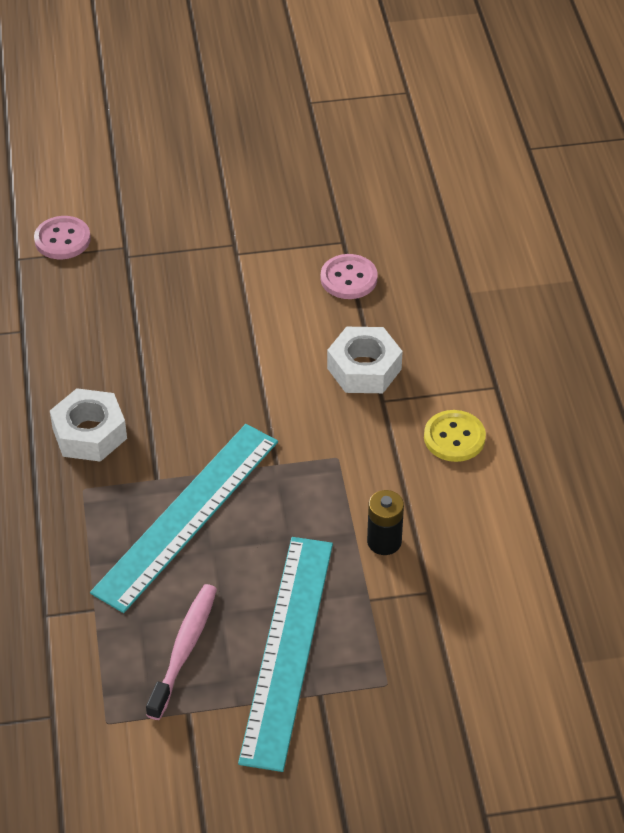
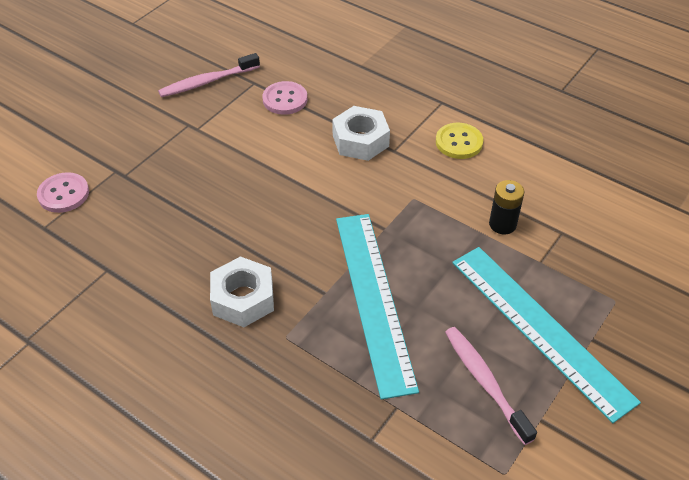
camera: 45 degrees left, 0 degrees up
none -> pink toothbrush [158,53,260,97]

